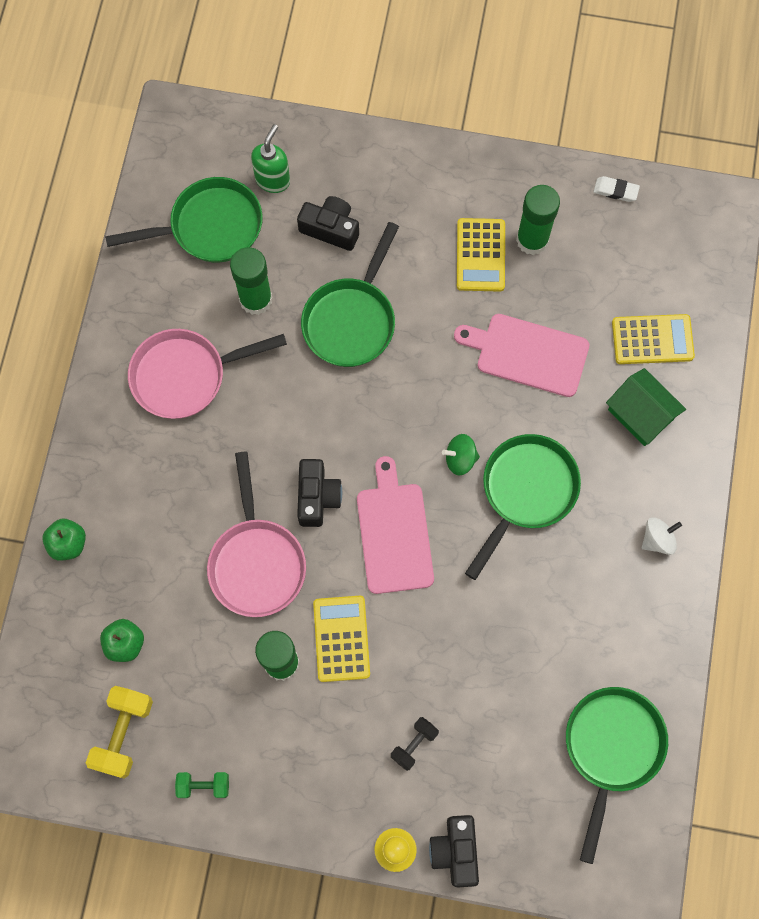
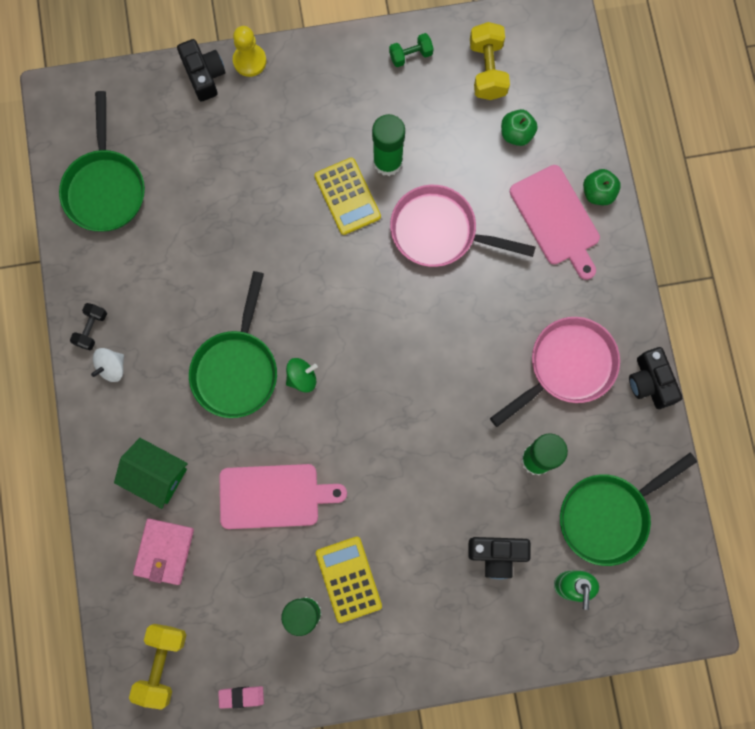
camera: 160 degrees right, 5 degrees up
pink pan [207,452,306,617] -> pink pan turned 45 degrees counterclockwise [390,185,536,267]
black camera [297,459,342,527] -> black camera moved to [629,347,682,409]
green pan [301,222,399,367] -> none
pink cutting board [357,456,434,594] -> pink cutting board moved to [510,165,600,280]
black dumbbell [391,717,439,771] -> black dumbbell moved to [70,303,107,350]
white eraser [593,176,640,202] -> pink eraser [218,686,264,709]
yellow calculator [612,314,695,364] -> pink wallet [133,518,194,585]
none -> yellow dumbbell [129,624,186,710]

